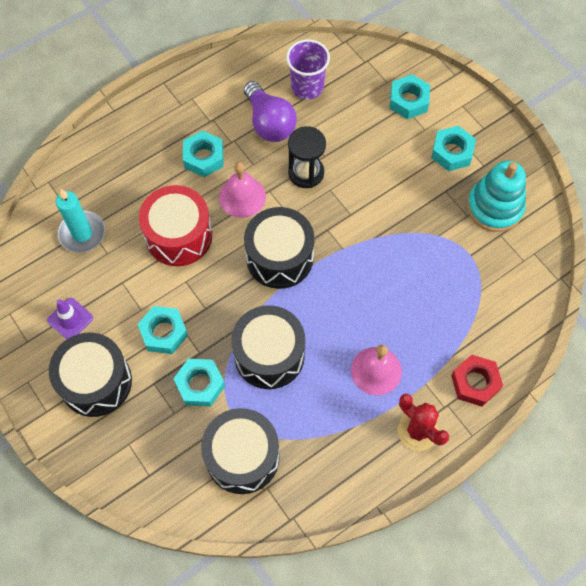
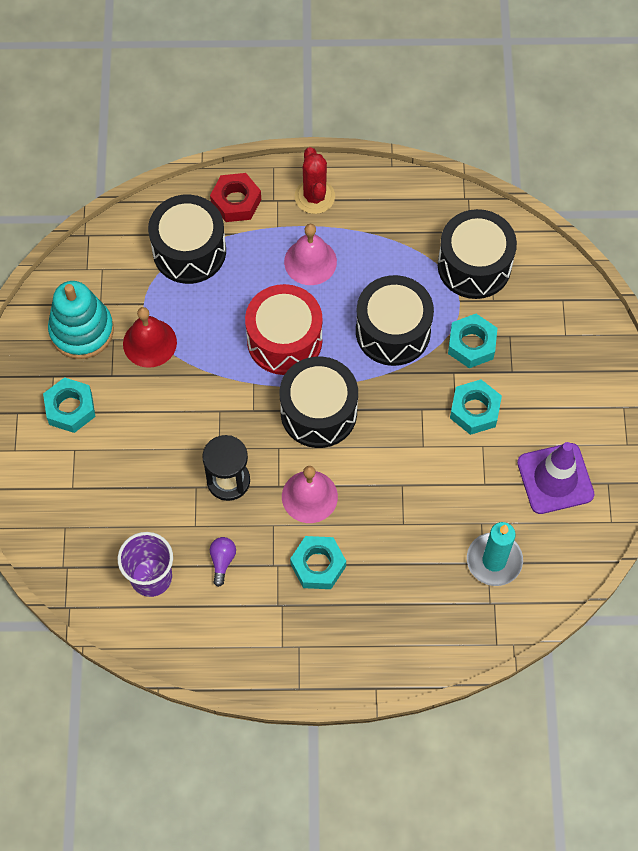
camera: 145 degrees left, 0 degrees up
purple traffic cone [47,298,93,340] -> purple traffic cone [517,442,595,514], size x1.65
black drum [49,332,132,417] -> black drum moved to [148,195,226,284]
red drum [139,185,212,266] -> red drum moved to [245,284,323,375]
purple light bulb [244,81,297,142] -> purple light bulb [210,537,236,587], size x0.48
turquoise nut [389,74,430,119] -> none
none -> red bell [123,307,177,368]

